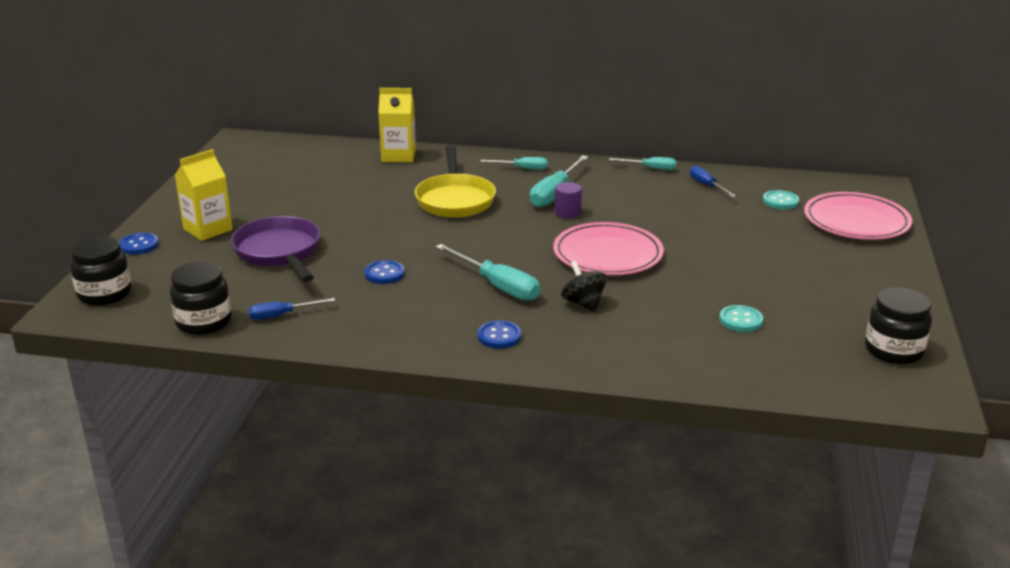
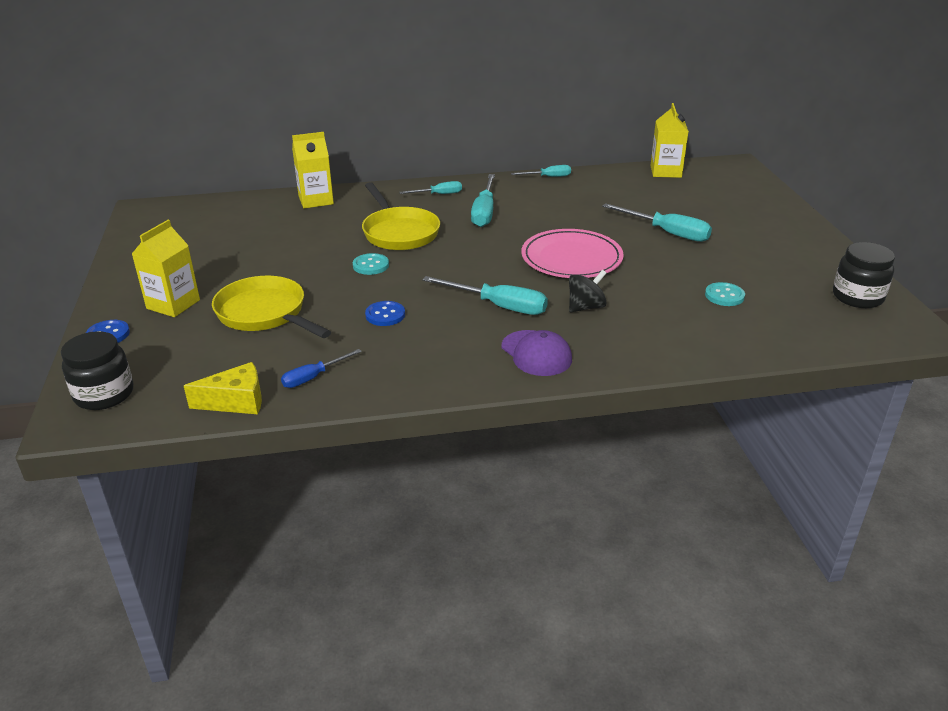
camera: 20 degrees left, 5 degrees up
black jar [170,261,232,335] -> yellow cheese [184,362,262,414]
purple pan [231,216,320,282] -> yellow pan [212,276,331,338]
blue button [478,320,521,349] -> purple cap [502,330,572,376]
purple cylinder [555,182,582,218] -> none
black spinning top [561,261,607,312] -> black spinning top turned 105 degrees clockwise [569,270,607,312]
blue screwdriver [690,166,736,197] -> none
turquoise button [763,190,799,209] -> turquoise button moved to [353,253,389,275]
pink plate [804,192,912,240] -> none
none -> turquoise screwdriver [602,203,712,242]
none -> yellow carton [650,103,689,178]

